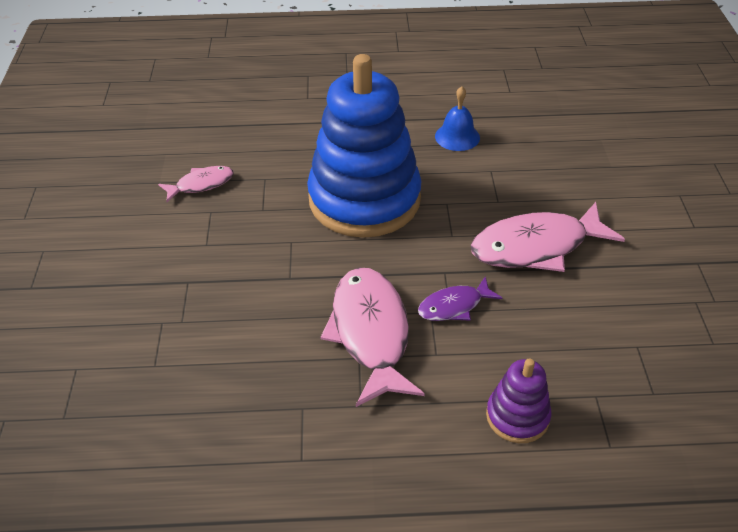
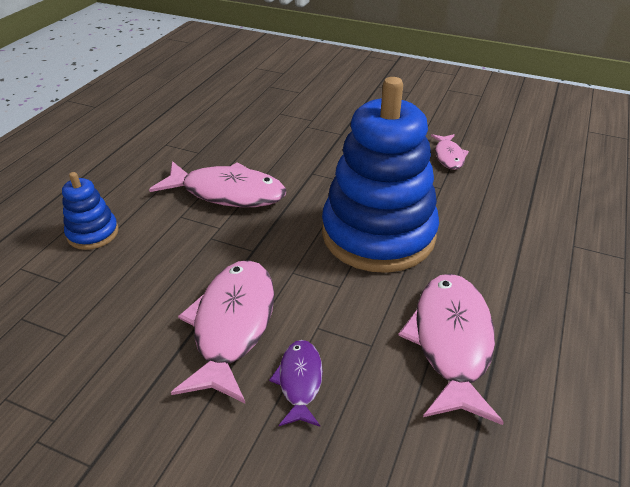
camera: 115 degrees right, 5 degrees down
purple fish [418,276,502,321] -> purple fish moved to [269,340,323,427]
blue bell [435,86,480,151] -> pink fish [398,274,504,425]
purple stacking toy [486,359,551,443] -> blue stacking toy [62,172,119,250]

